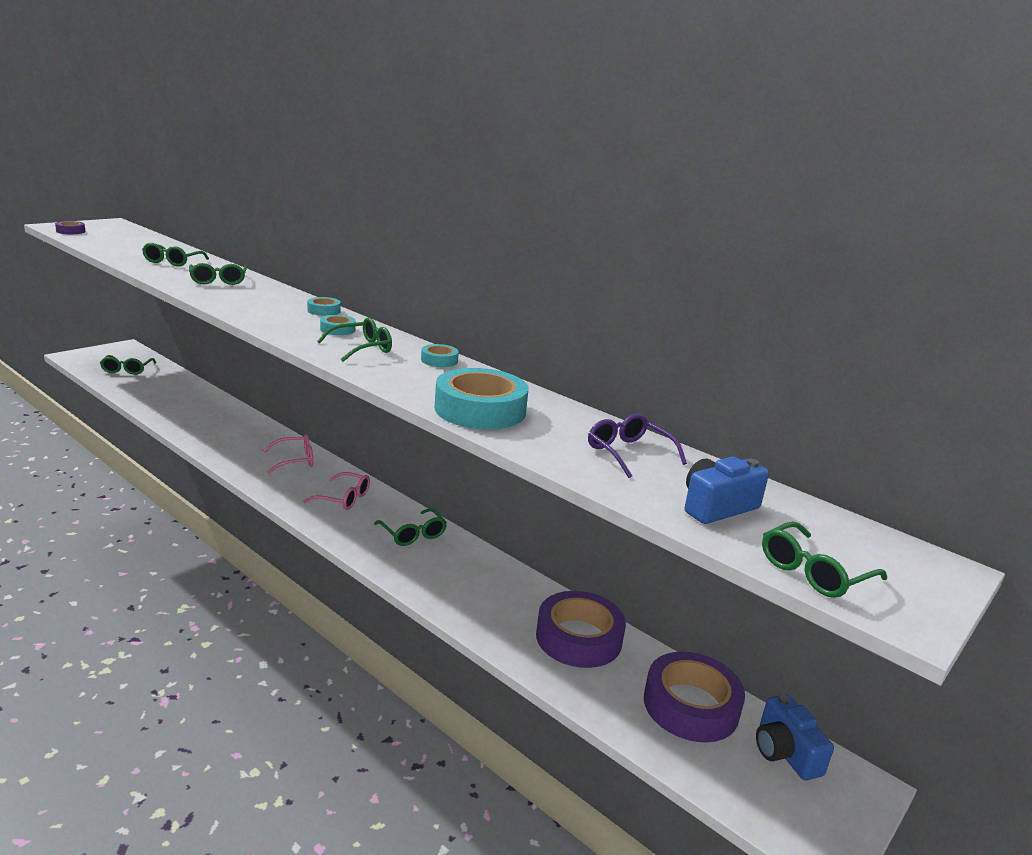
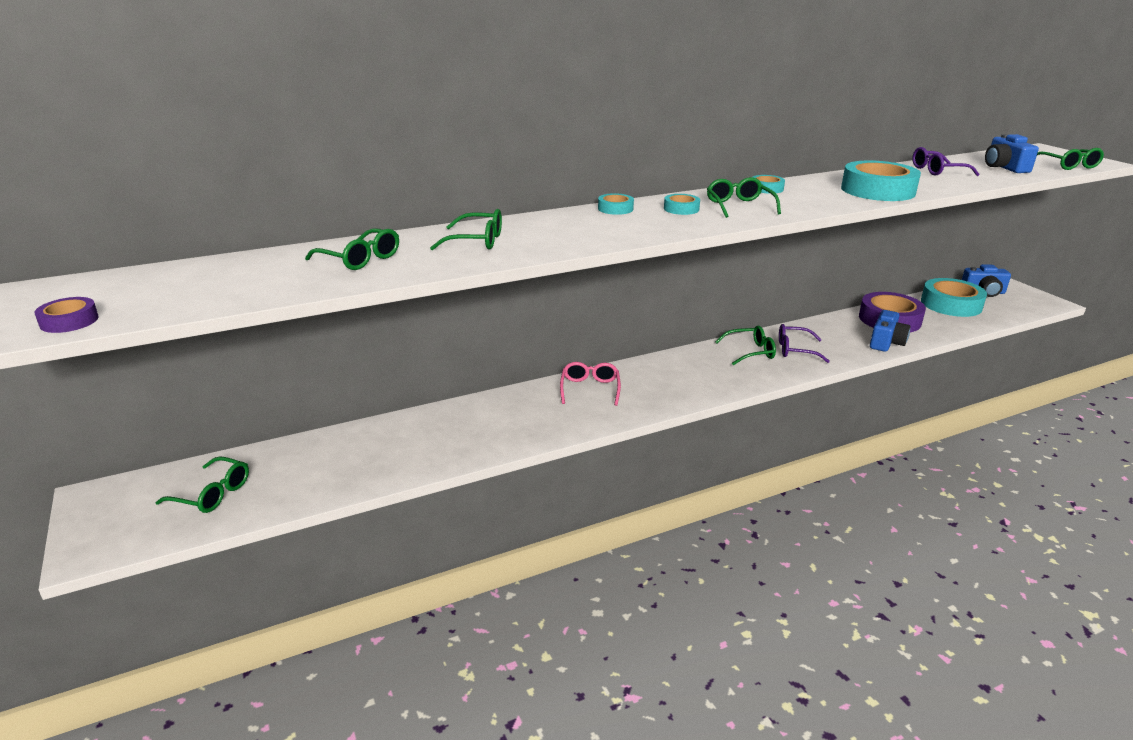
camera: 65 degrees left, 5 degrees up
pink glasses [303,472,370,510] -> none
purple tape [644,652,745,743] -> turquoise tape [921,278,987,317]
none -> purple glasses [779,324,830,363]
none -> blue camera [870,310,910,352]

